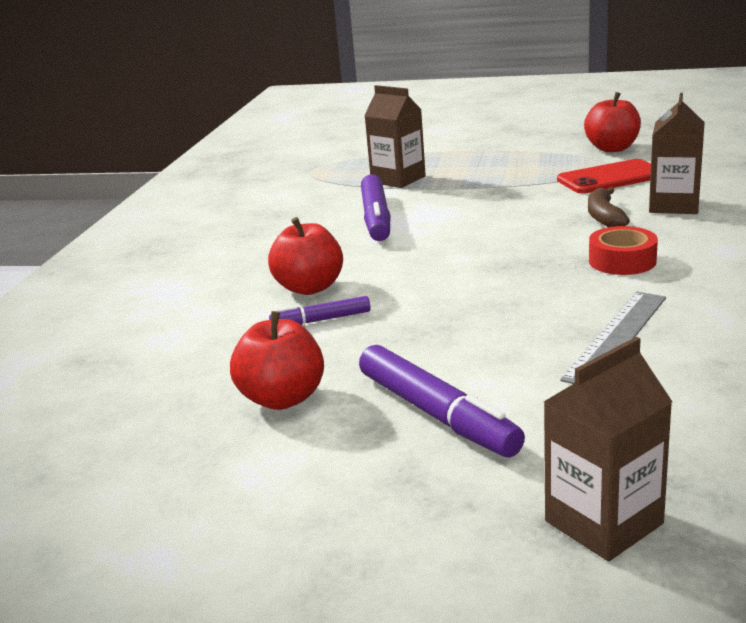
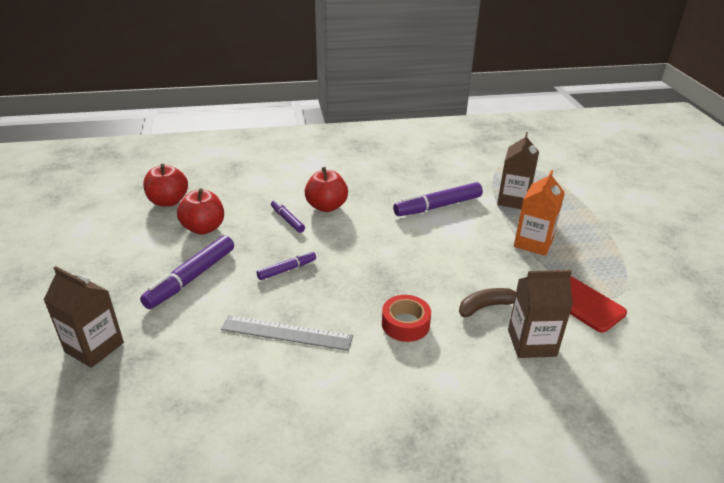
camera: 65 degrees right, 10 degrees up
red apple [584,92,641,152] -> red apple moved to [143,164,188,207]
none -> purple marker [257,251,316,280]
none -> orange carton [514,170,565,256]

